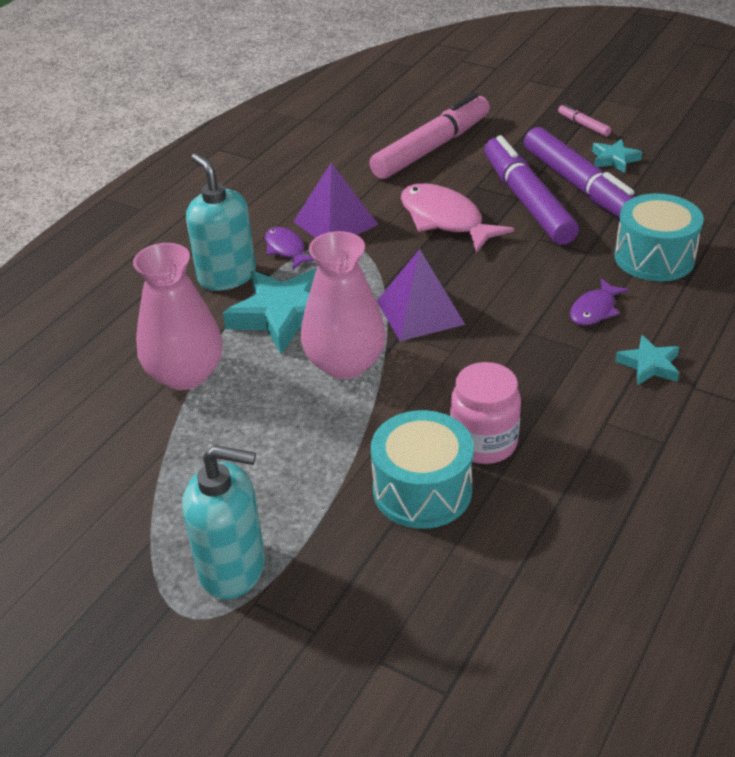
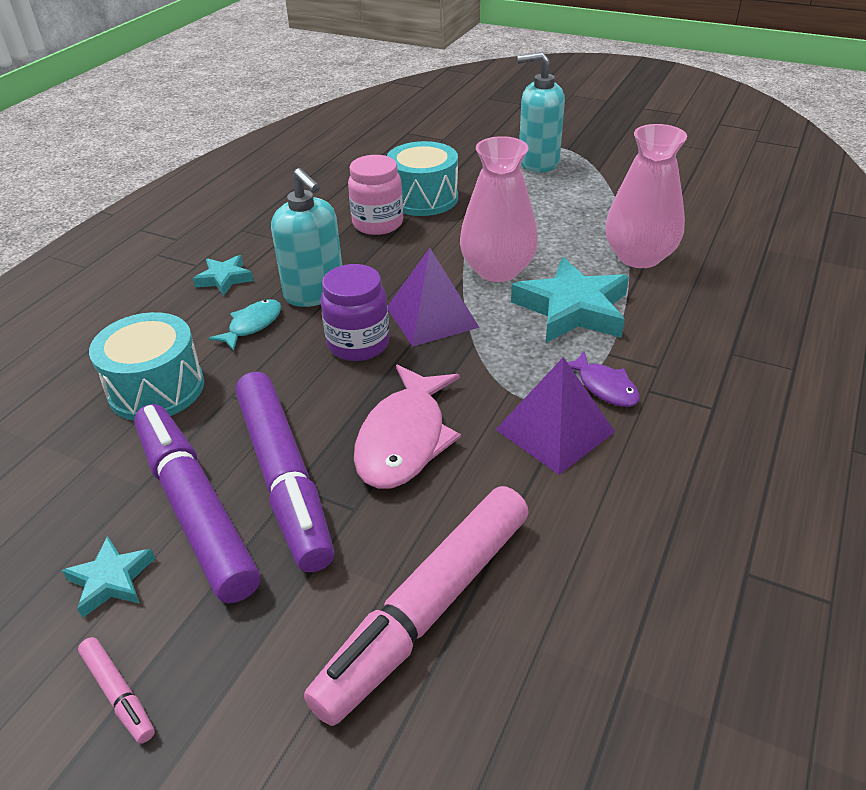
camera: 175 degrees right, 0 degrees up
turquoise soap dispenser [186,153,256,291] -> turquoise soap dispenser moved to [271,168,342,307]
pink fish [401,183,514,253] -> pink fish turned 60 degrees clockwise [354,364,461,489]
purple fish [570,278,629,326] -> turquoise fish [208,299,281,351]
none -> purple jar [320,264,389,361]

